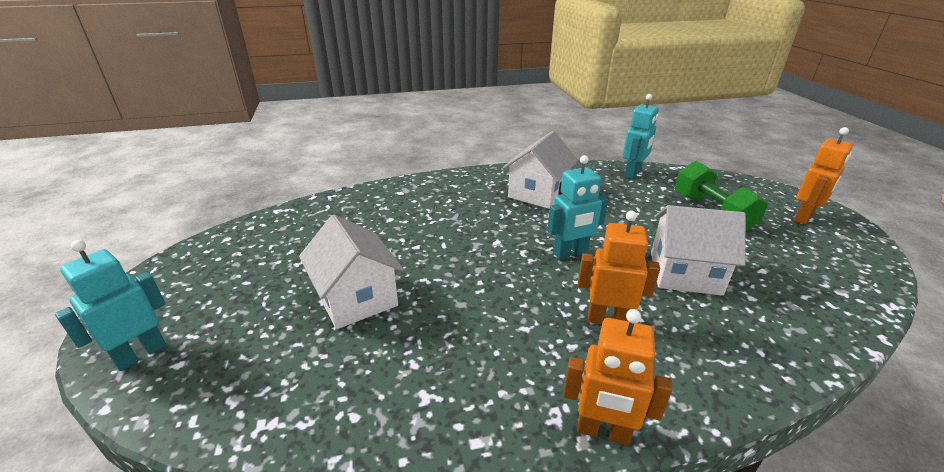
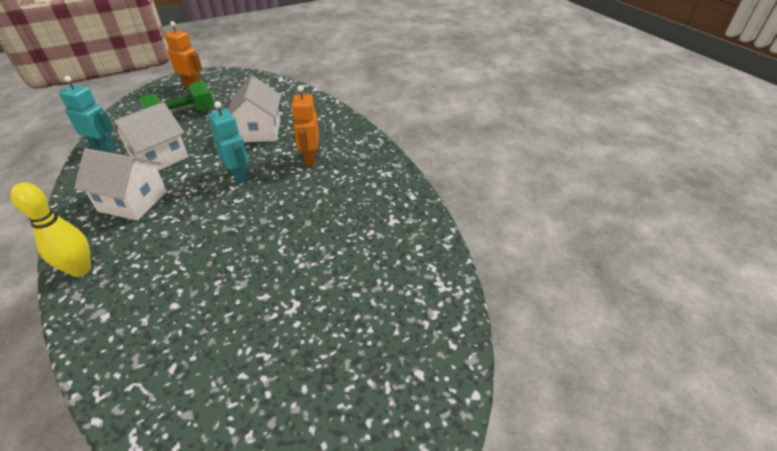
camera: 105 degrees left, 10 degrees up
turquoise robot [55,240,166,371] -> none
white house [299,215,404,329] -> white house moved to [113,102,189,171]
orange robot [563,309,673,445] -> none
none -> yellow bowling pin [10,182,91,277]

